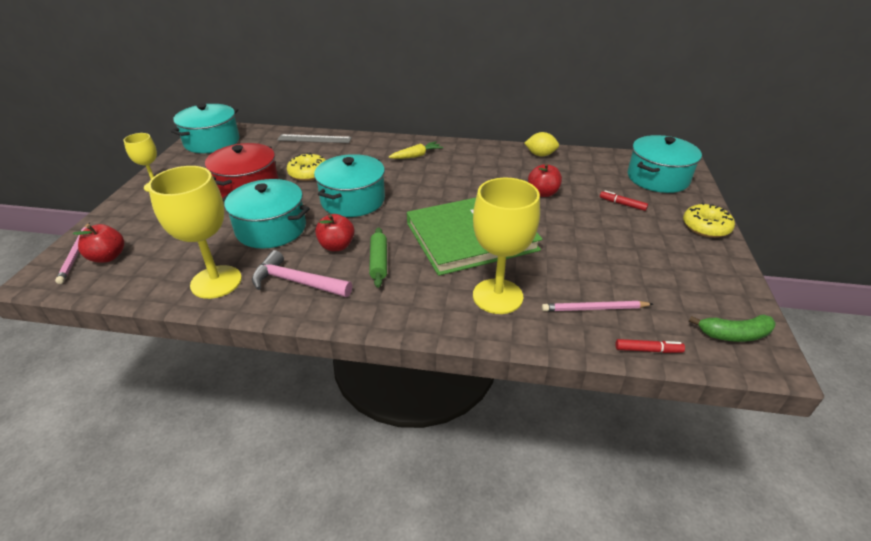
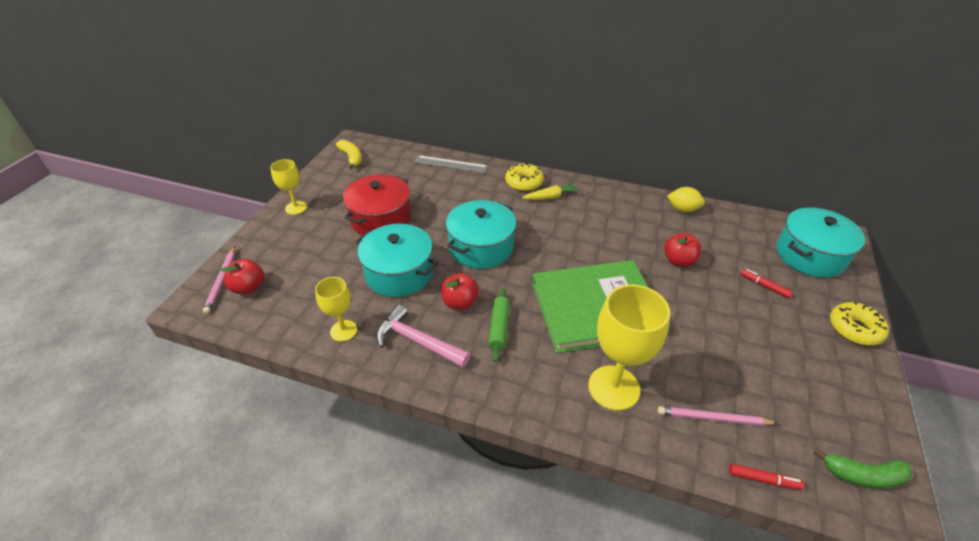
camera: 10 degrees right, 5 degrees up
yellow goblet [148,166,242,299] -> yellow goblet [315,277,357,342], size x0.57
turquoise pot [171,103,239,153] -> yellow banana [336,140,362,170]
yellow donut [287,153,325,181] -> yellow donut moved to [505,163,544,191]

